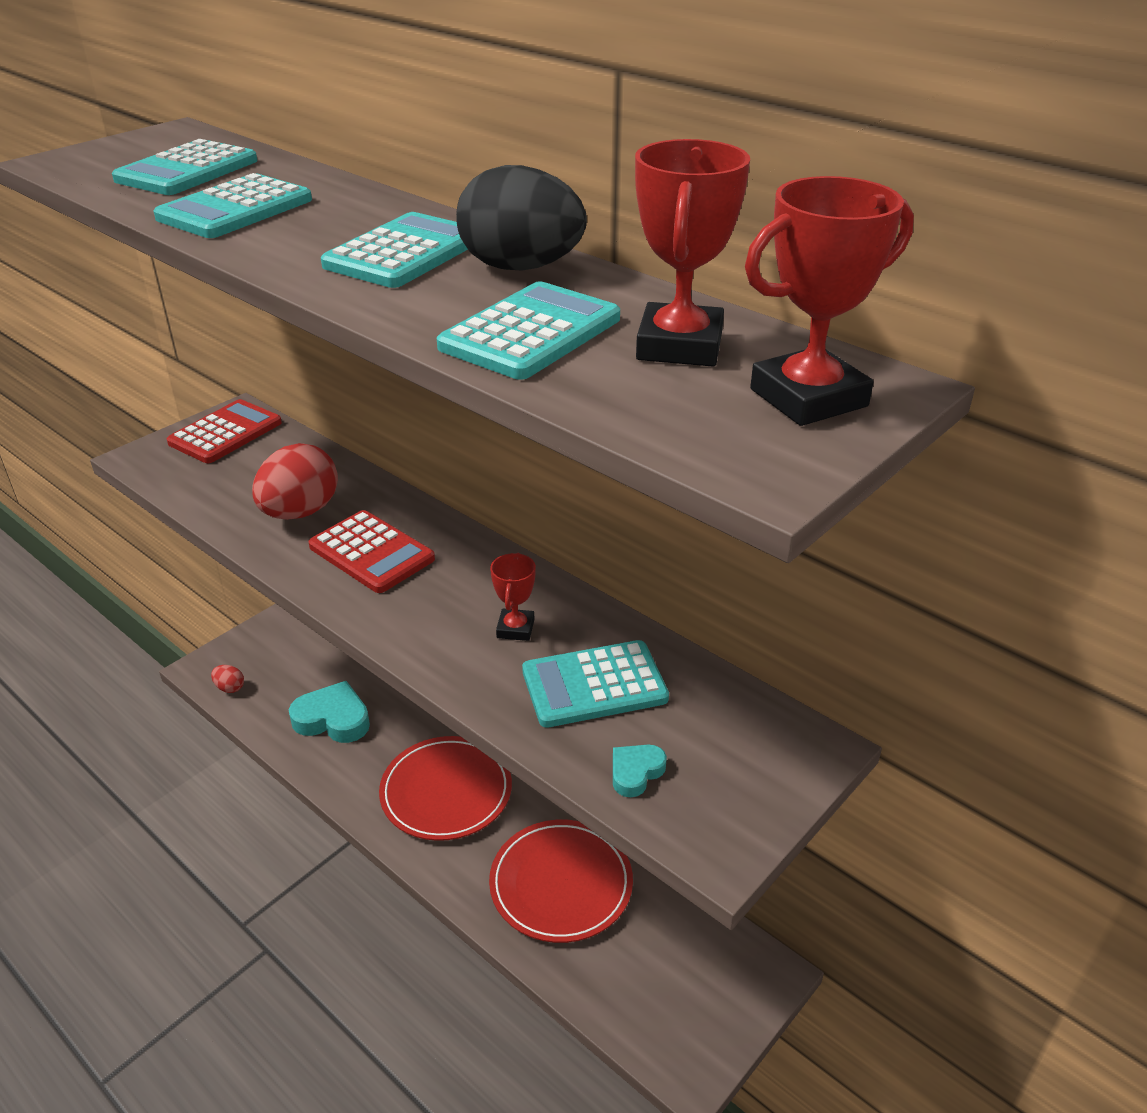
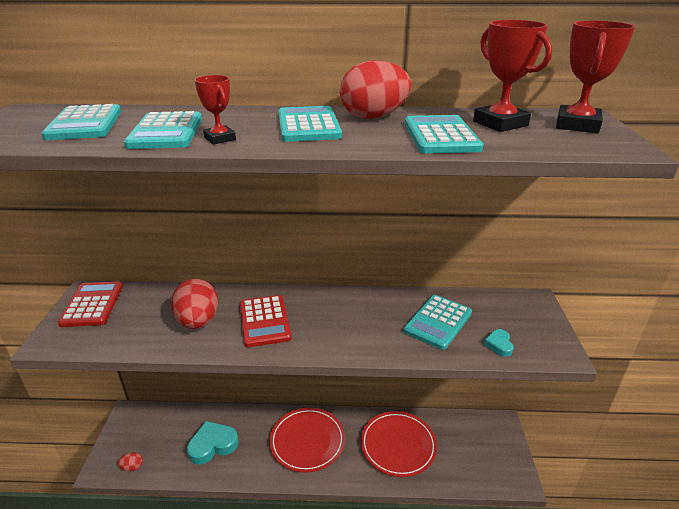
camera: 40 degrees left, 5 degrees down
red calculator [309,510,435,593] -> red calculator turned 75 degrees clockwise [240,295,292,347]
black egg [456,165,587,271] -> red egg [340,60,411,119]
red trophy [490,553,536,641] -> red trophy moved to [195,75,236,145]

